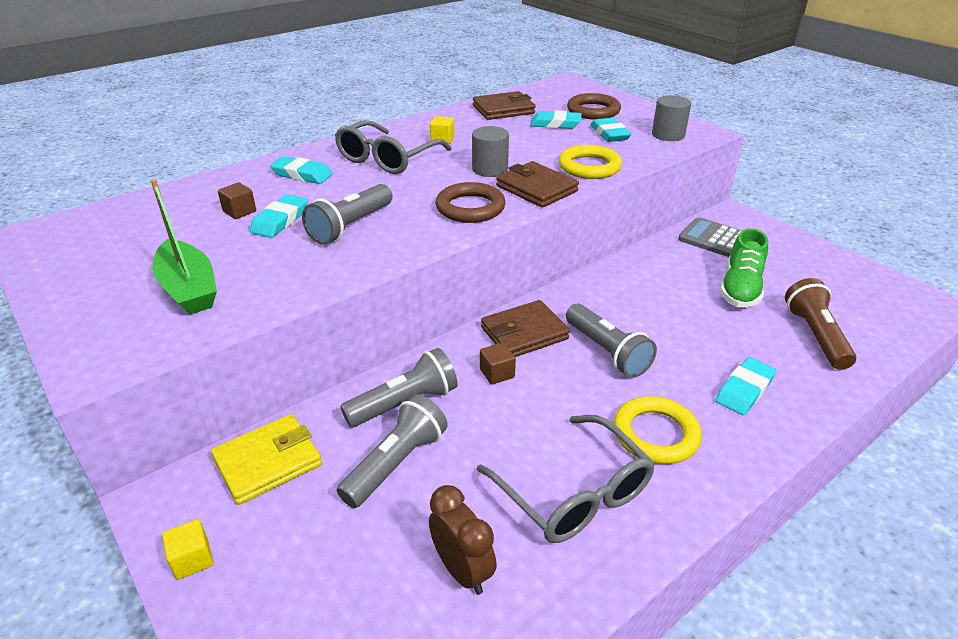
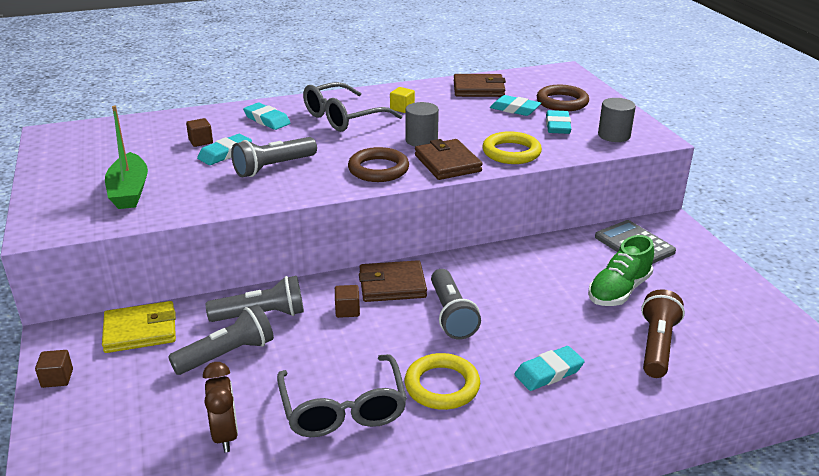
camera: 20 degrees right, 5 degrees down
yellow cube [162,519,213,580] -> brown cube [35,350,73,388]

